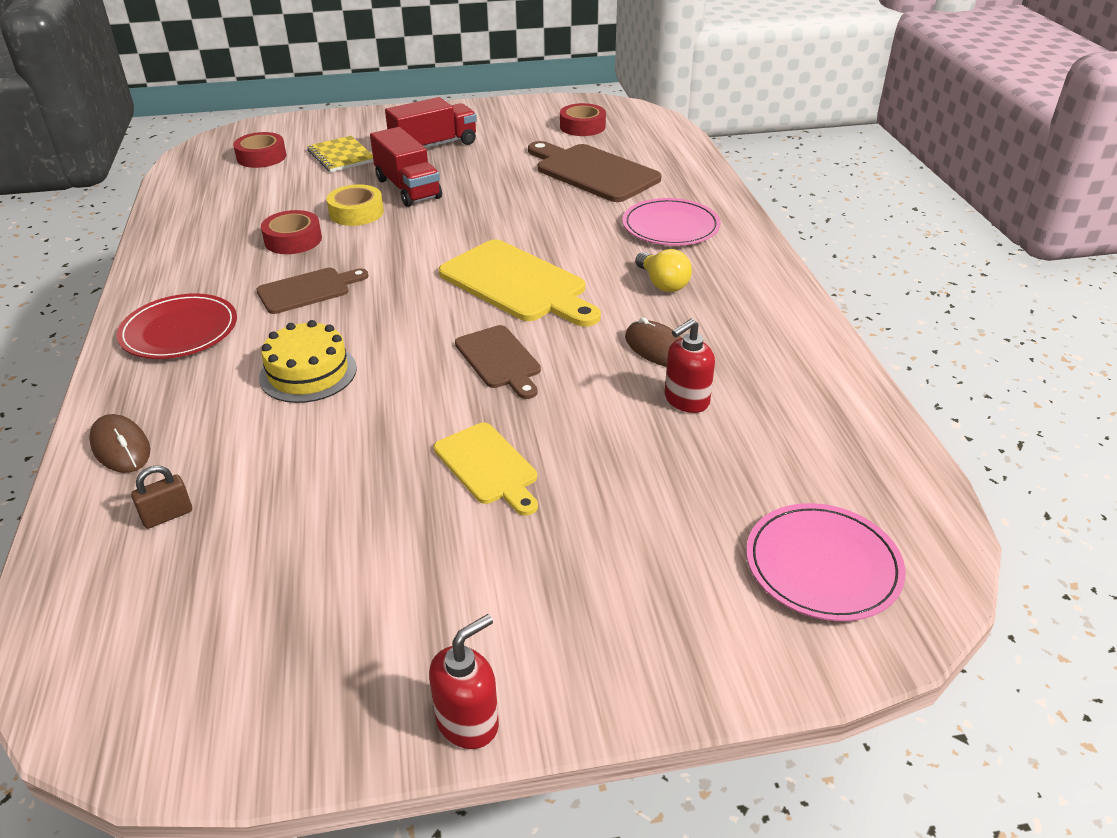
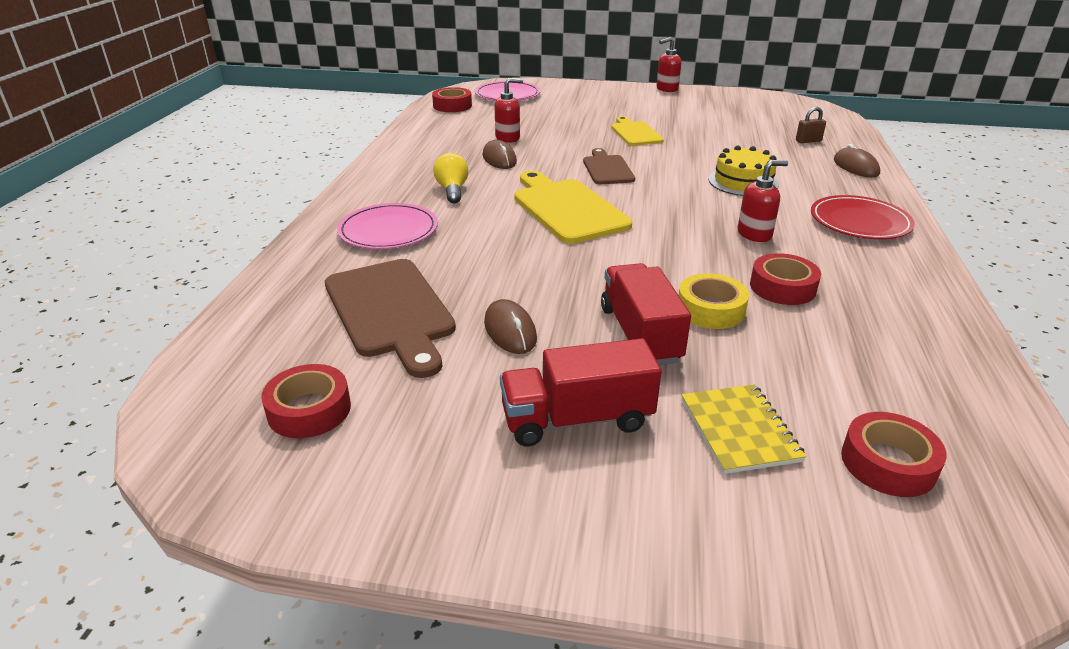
camera: 160 degrees left, 5 degrees down
brown cutting board [256,268,369,314] -> red soap dispenser [737,160,788,242]
none -> red tape [432,87,472,112]
none -> brown mouse [484,299,537,354]

